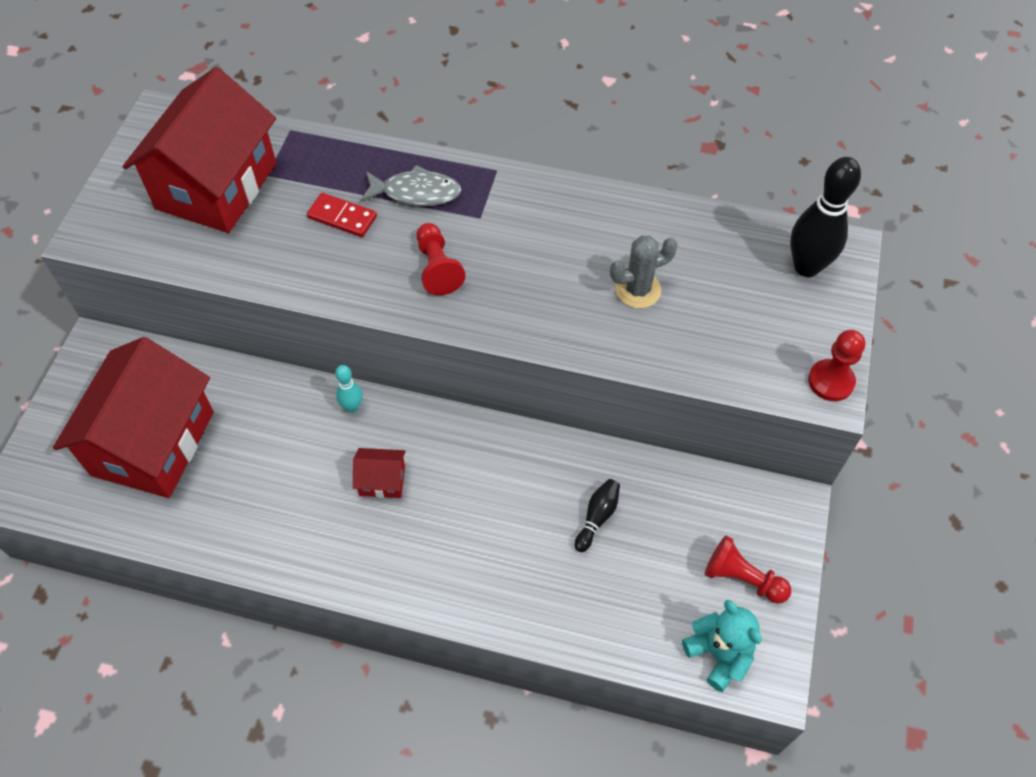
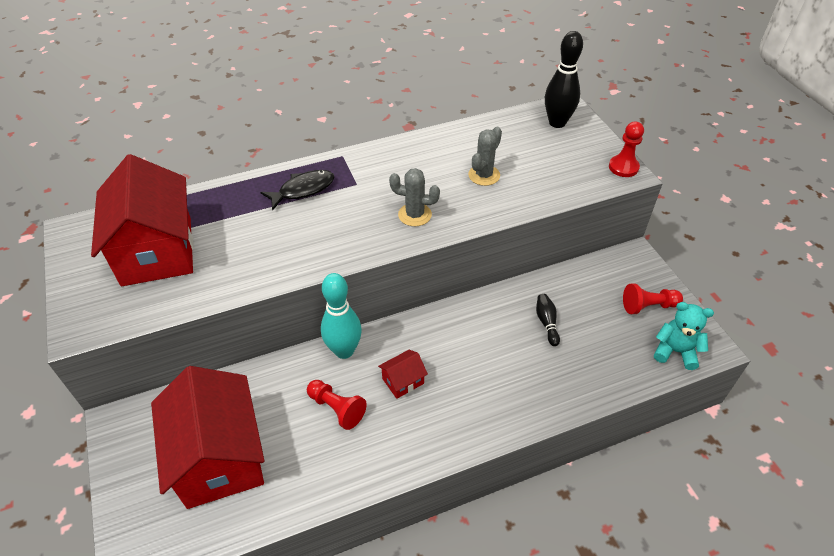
camera: 35 degrees left, 10 degrees down
red domino [307,193,377,237] -> none
turquoise bowling pin [335,365,363,413] -> turquoise bowling pin [321,273,362,359], size x1.94
grey fish [360,165,462,206] -> black fish [260,170,334,211]
red pawn [416,223,465,295] -> red pawn moved to [307,380,367,430]
none -> grey cactus [389,168,440,226]

